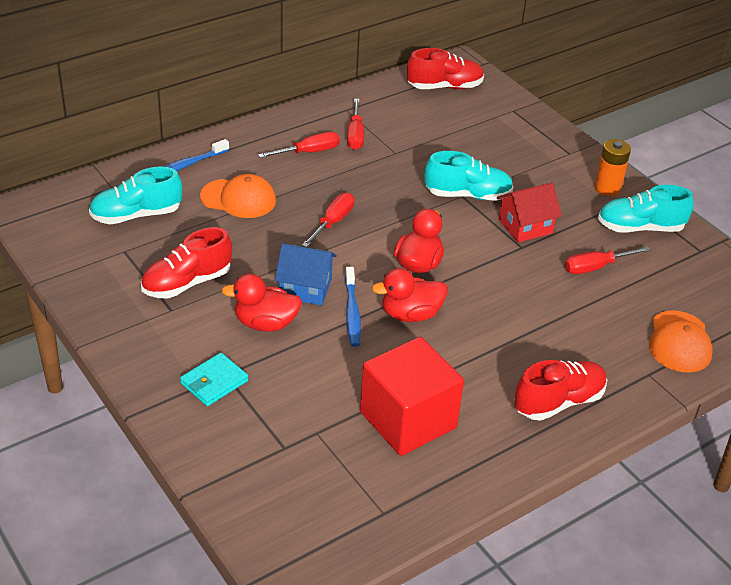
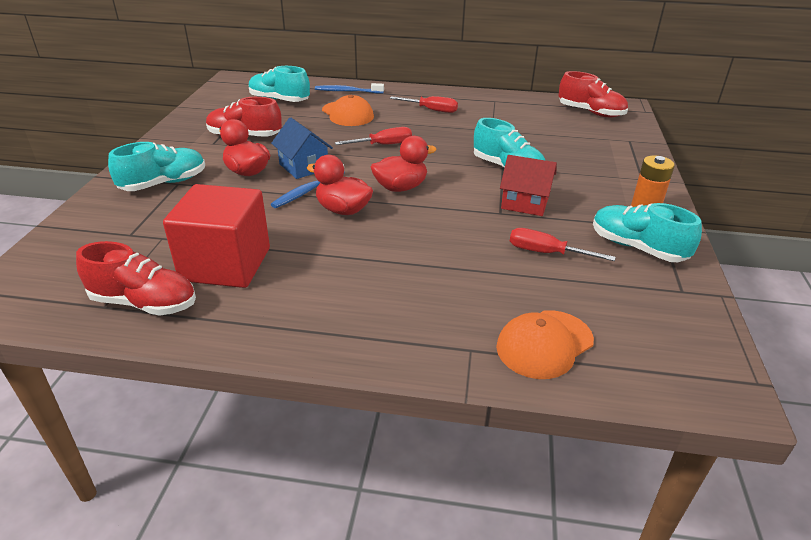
camera: 45 degrees right, 5 degrees down
turquoise wallet [180,353,248,406] -> turquoise shoe [108,142,205,191]
red screwdriver [347,99,364,150] -> none
red shoe [515,360,607,421] -> red shoe moved to [76,241,196,316]

